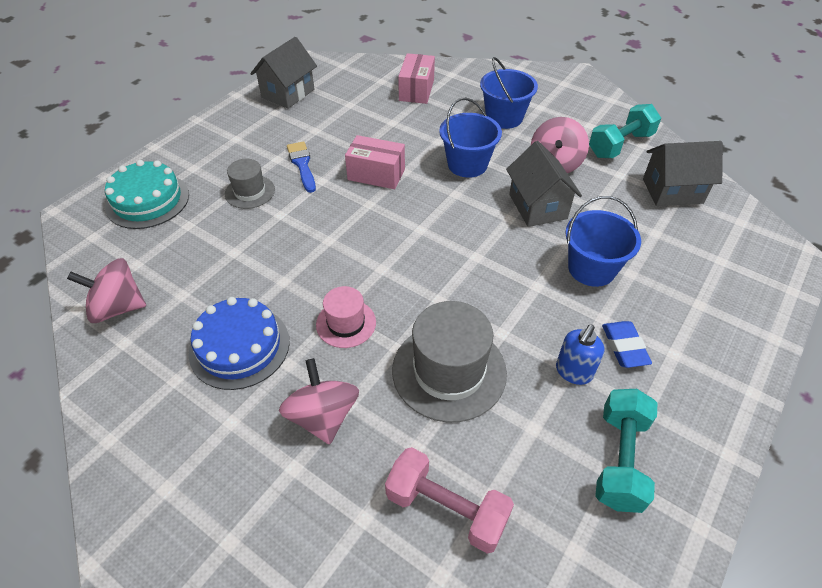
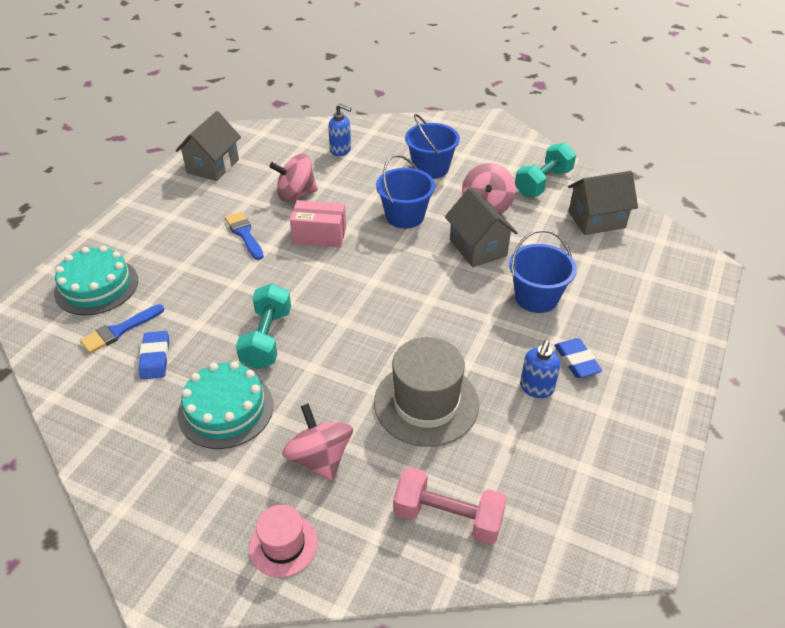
camera: 10 degrees left, 5 degrees down
pink spinning top [67,258,146,323] -> pink spinning top moved to [269,153,318,201]
blue cake [189,297,290,390] -> turquoise cake [178,362,273,449]
grey hat [225,159,275,209] -> none
pink hat [316,286,376,348] -> pink hat moved to [249,505,318,578]
pink box [398,53,435,104] -> blue soap dispenser [328,104,352,156]
turquoise dumbbell [595,389,657,513] -> turquoise dumbbell moved to [236,283,291,369]
none -> blue brush [80,304,164,354]
none -> blue eraser [139,331,169,379]

